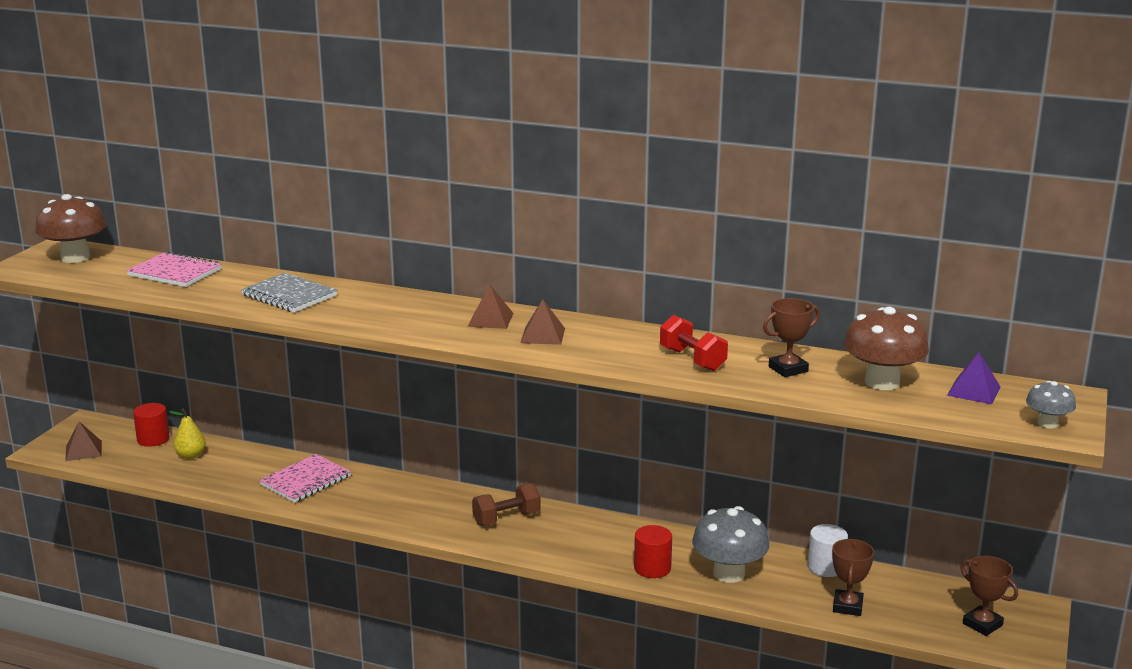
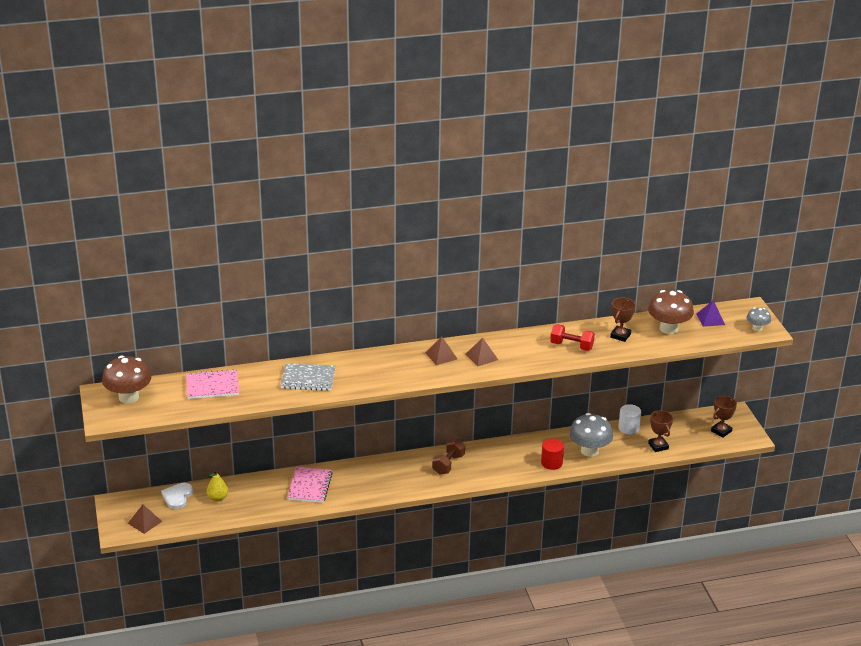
camera: 35 degrees left, 10 degrees up
red cylinder [133,403,170,447] -> white heart [161,483,193,509]
brown trophy [960,556,1018,636] -> brown trophy turned 60 degrees counterclockwise [711,396,737,438]

